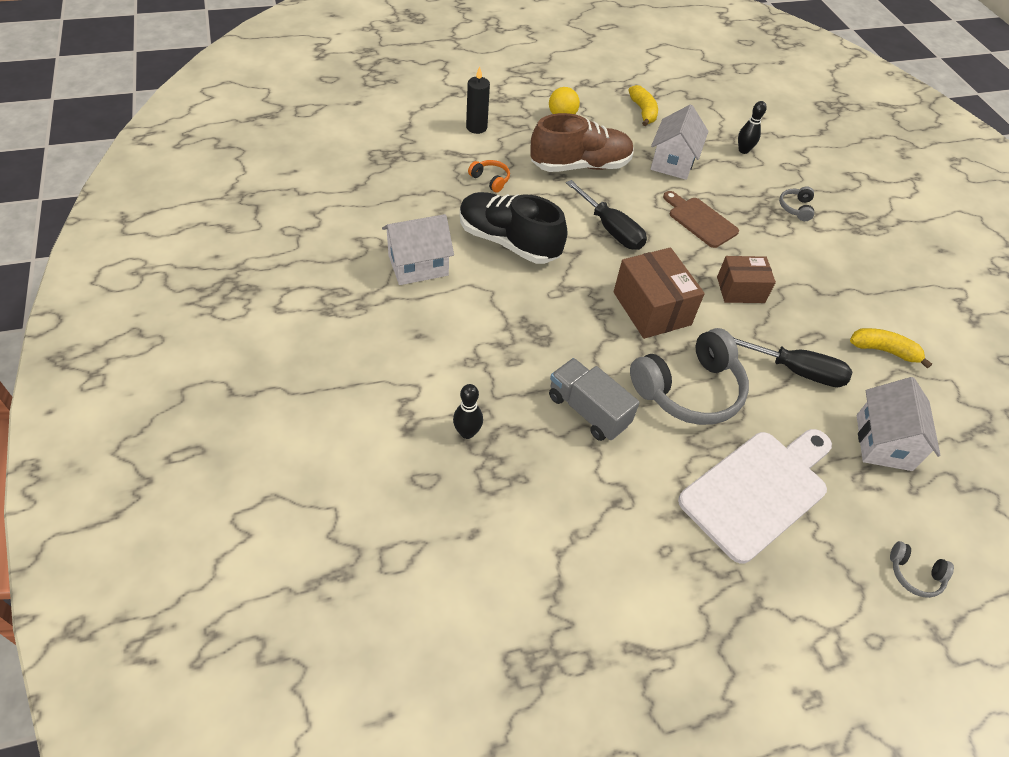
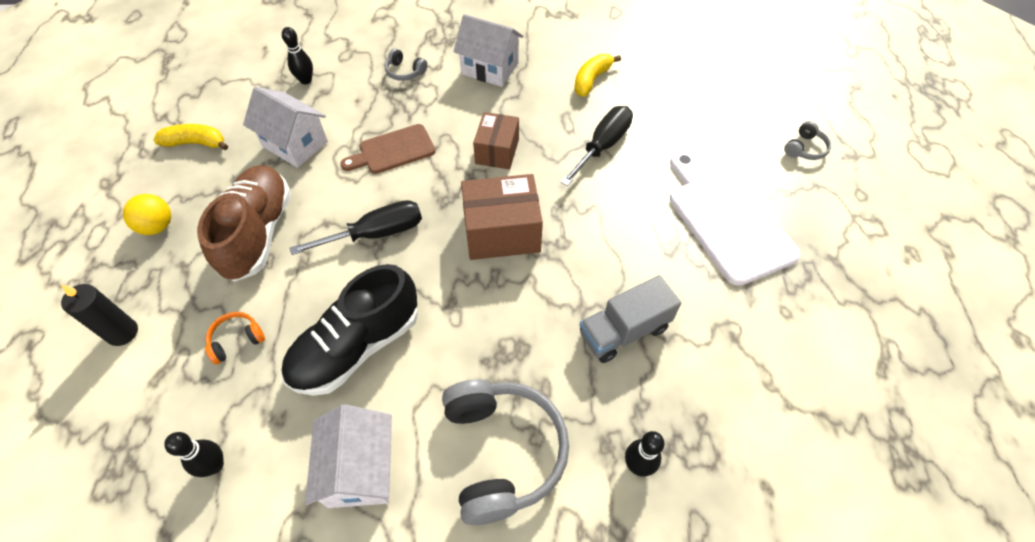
camera: 70 degrees left, 5 degrees up
grey headphones [630,328,749,425] -> grey headphones moved to [442,379,569,525]
white house [857,377,941,471] -> white house moved to [454,14,523,87]
none -> black bowling pin [164,432,224,477]

